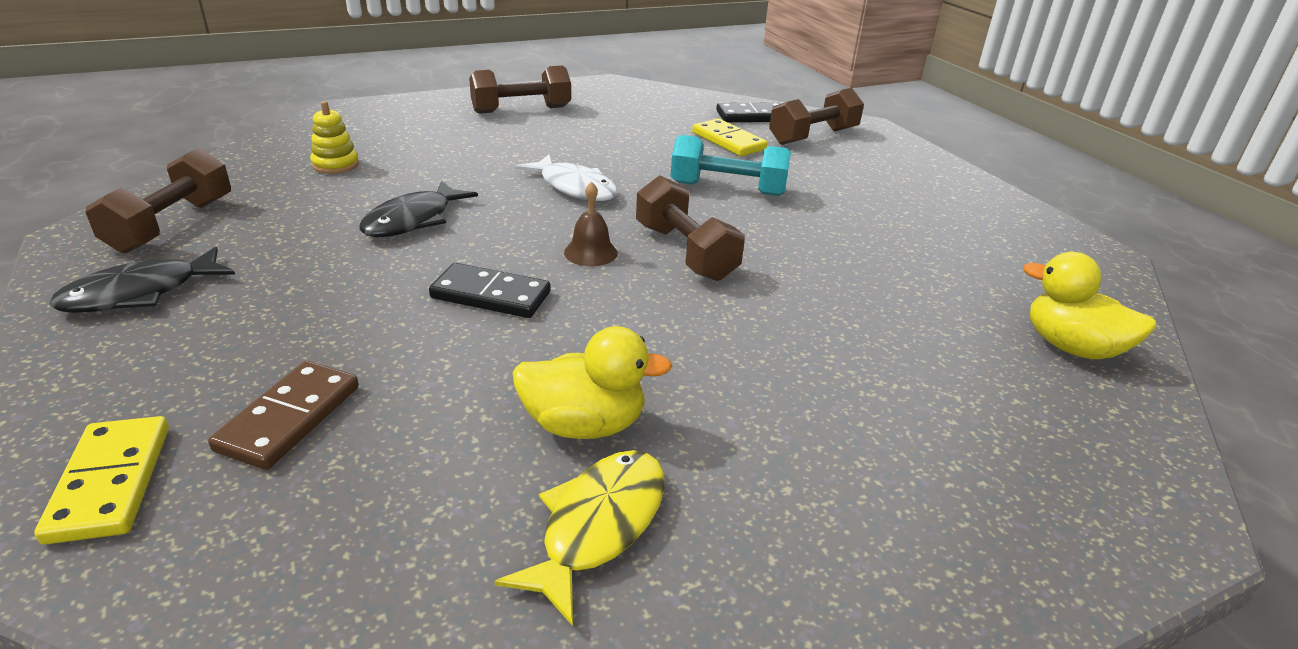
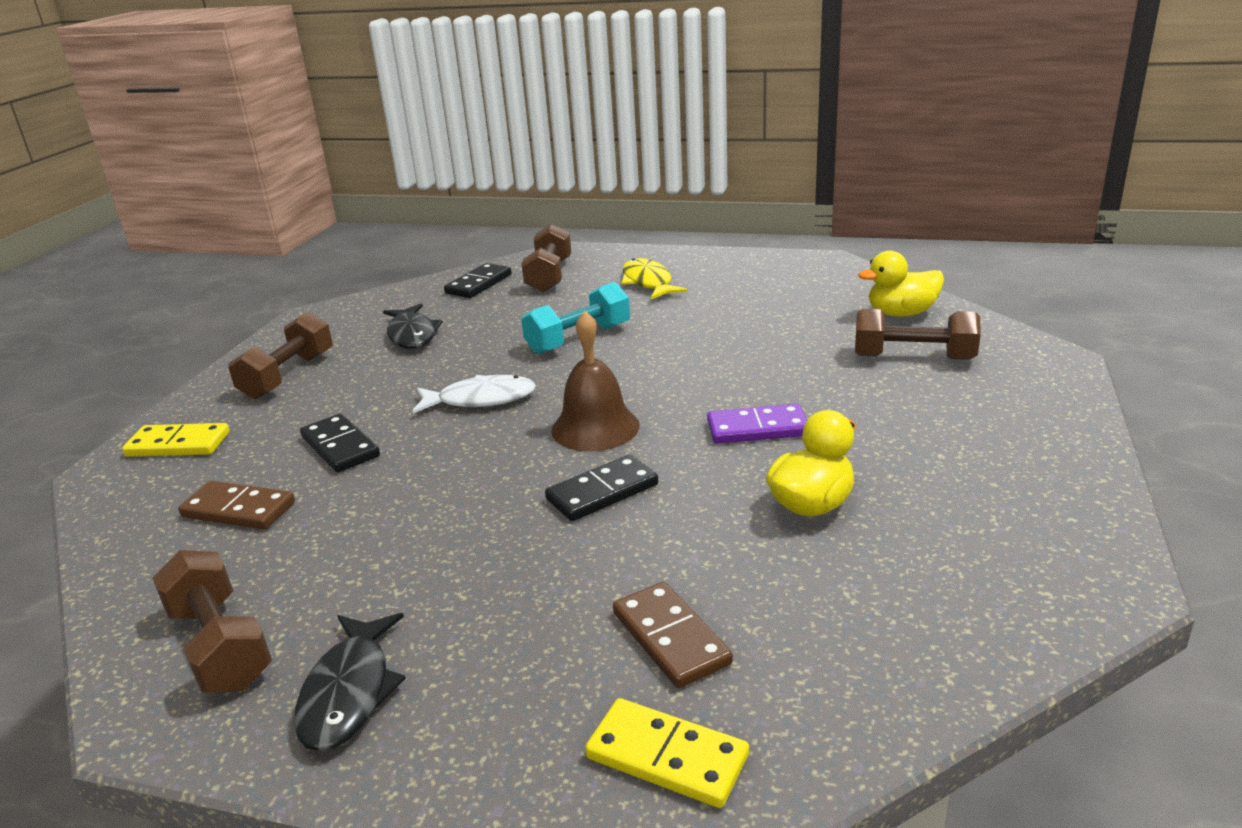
camera: 45 degrees left, 5 degrees down
yellow stacking toy [310,101,359,174] -> brown domino [178,481,295,530]
black fish [360,180,478,237] -> black fish moved to [383,304,443,349]
yellow fish [494,450,665,626] -> yellow fish moved to [621,258,688,299]
brown bell [564,182,618,266] -> brown bell [551,311,640,452], size x1.74
brown dumbbell [636,175,745,281] -> brown dumbbell moved to [855,309,981,360]
yellow domino [692,119,768,156] -> yellow domino moved to [122,423,230,457]
none -> black domino [300,414,380,472]
none -> purple domino [707,404,807,444]

